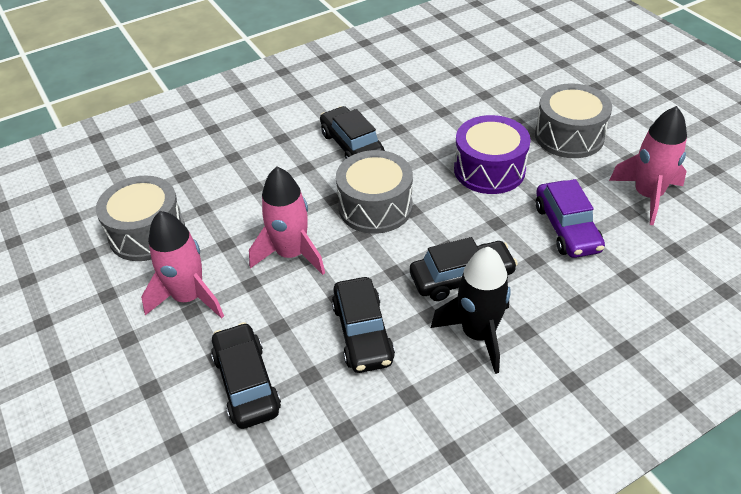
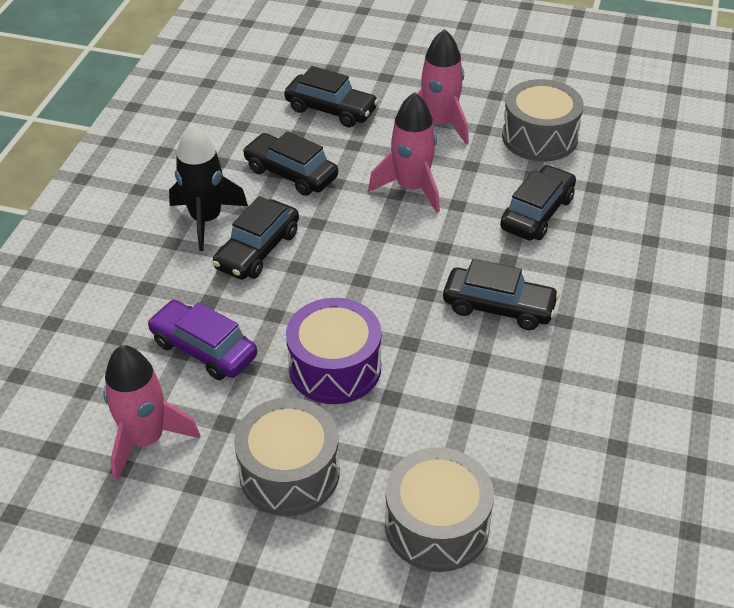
camera: 135 degrees right, 0 degrees up
grey drum [336,150,413,234] -> grey drum moved to [385,447,494,572]
none -> black car [500,165,576,240]

